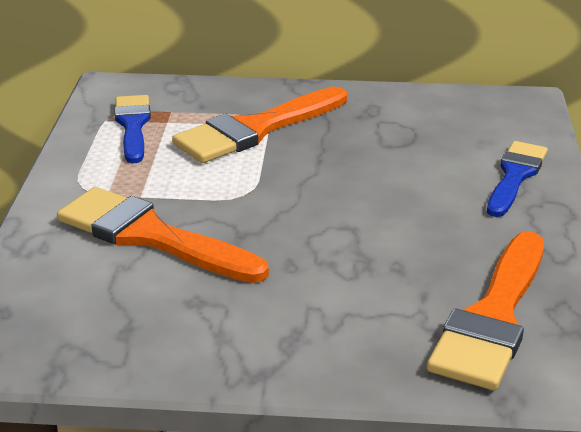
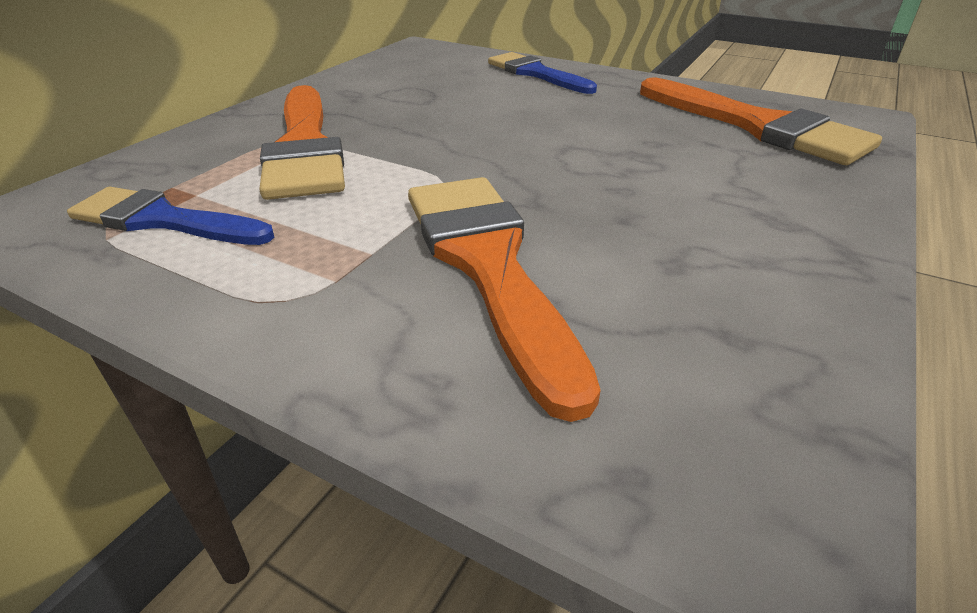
camera: 65 degrees left, 5 degrees up
orange brush [57,187,269,283] -> orange brush turned 105 degrees clockwise [408,177,601,422]

